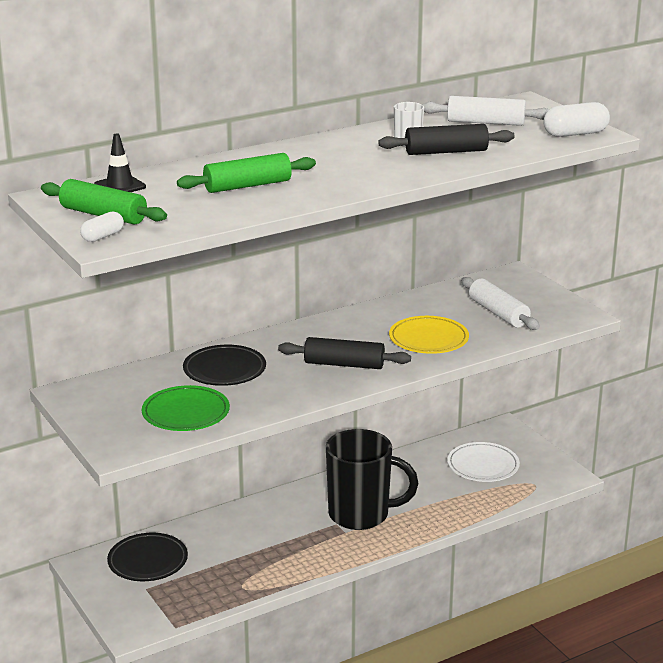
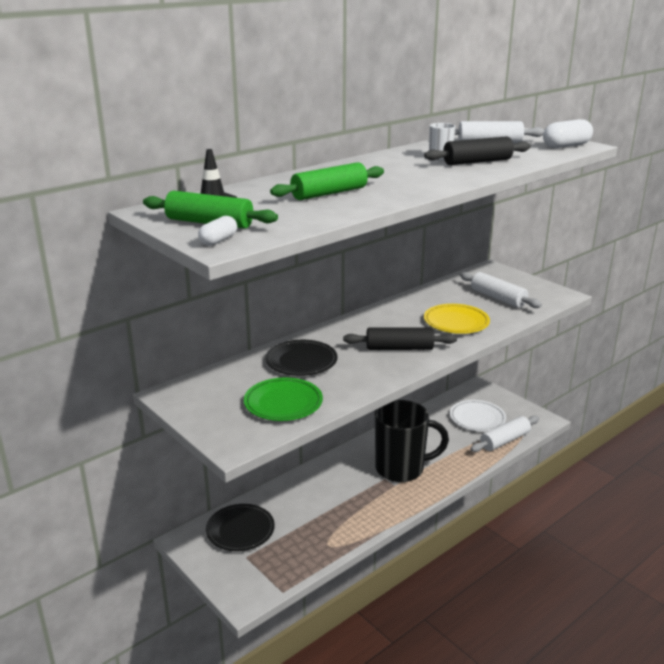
camera: 10 degrees left, 0 degrees up
none -> white rolling pin [471,416,539,452]

